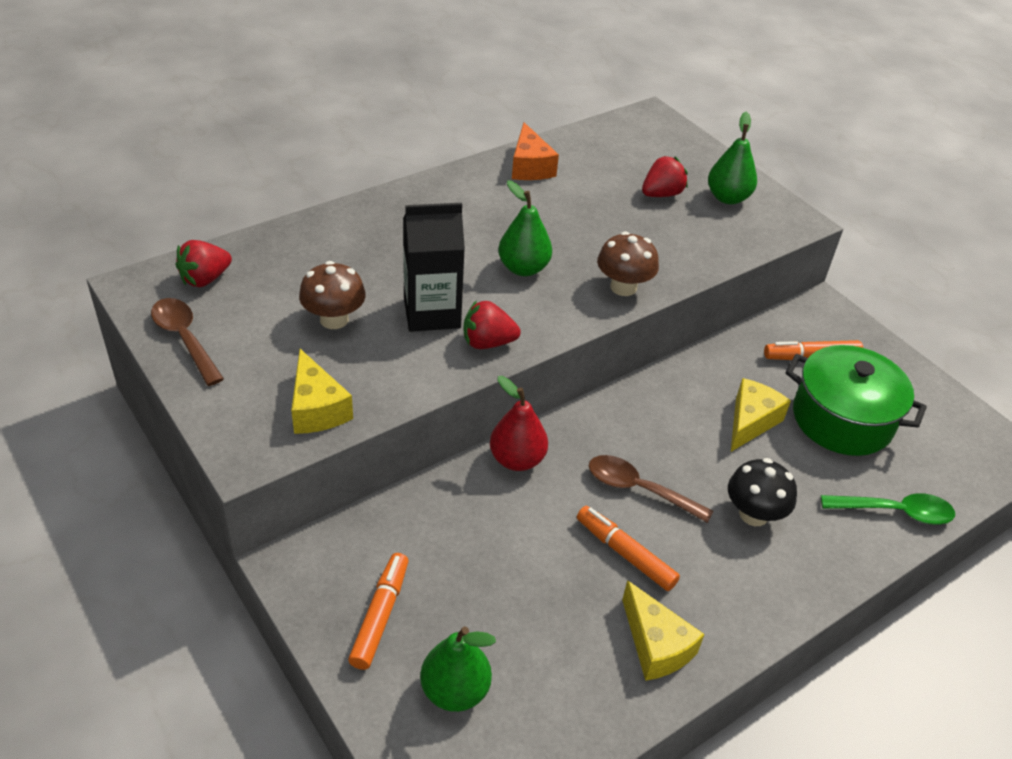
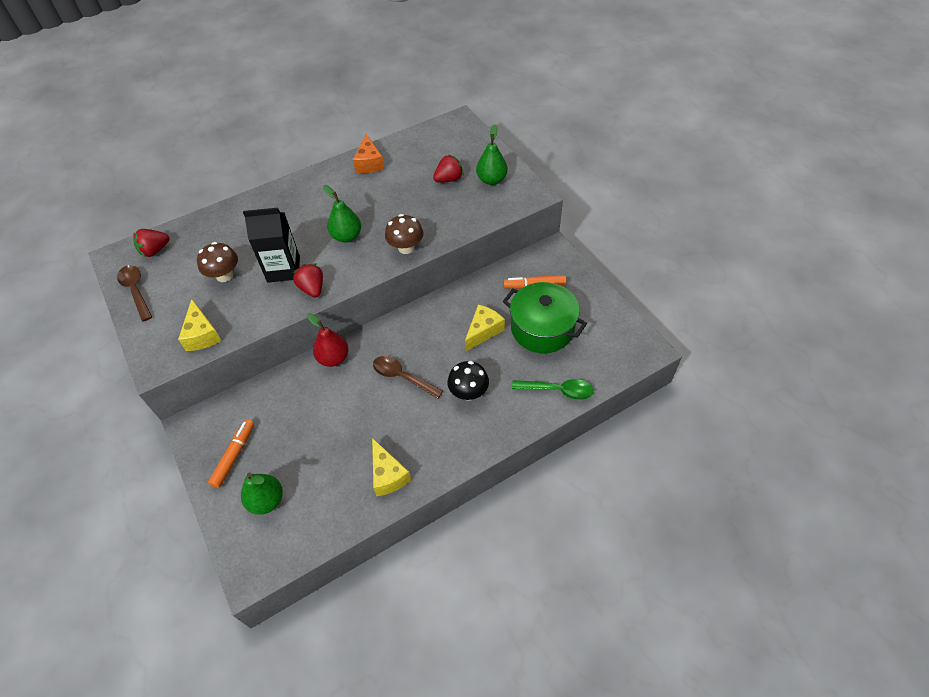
camera: 10 degrees right, 10 degrees up
red strawberry [463,300,521,349] -> red strawberry turned 60 degrees clockwise [293,263,323,298]
orange marker [577,506,680,591] -> none

